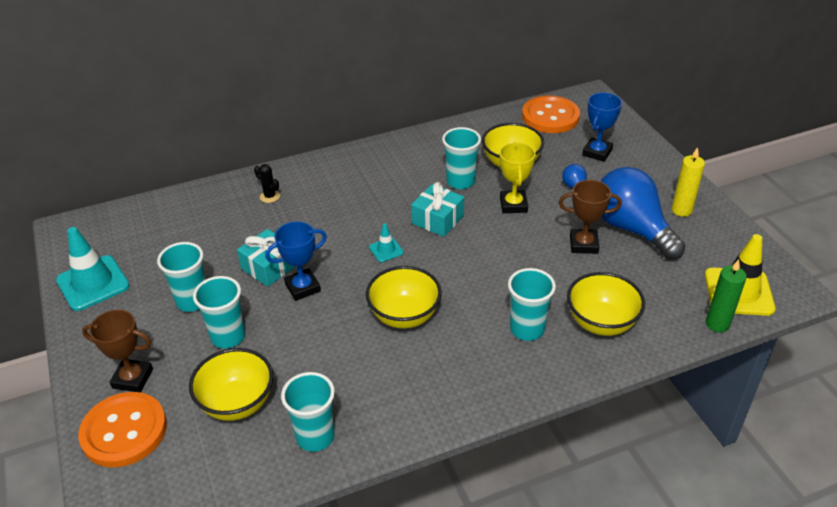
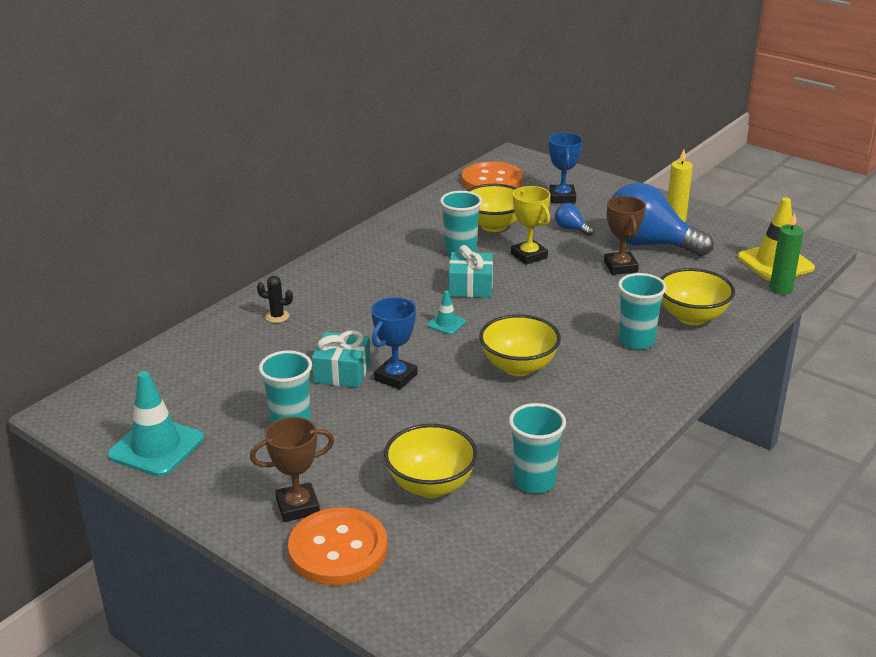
camera: 30 degrees left, 10 degrees down
turquoise cup [193,276,245,349] -> none
brown trophy [559,180,622,254] -> brown trophy turned 75 degrees counterclockwise [604,196,646,275]

